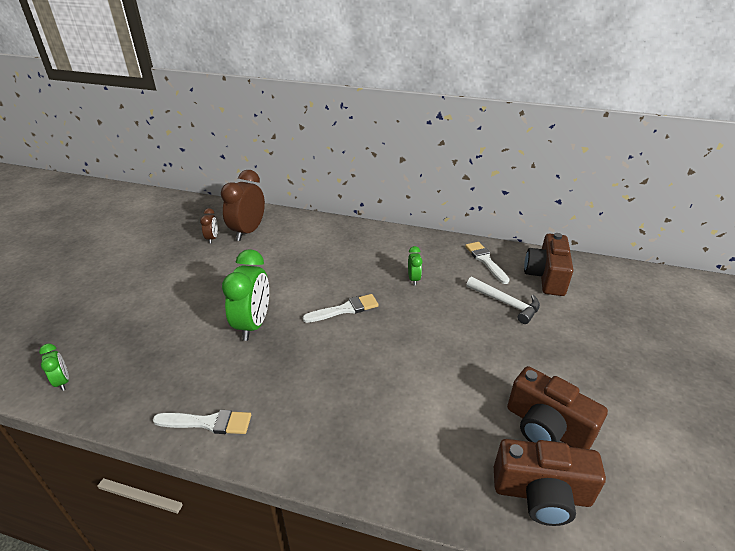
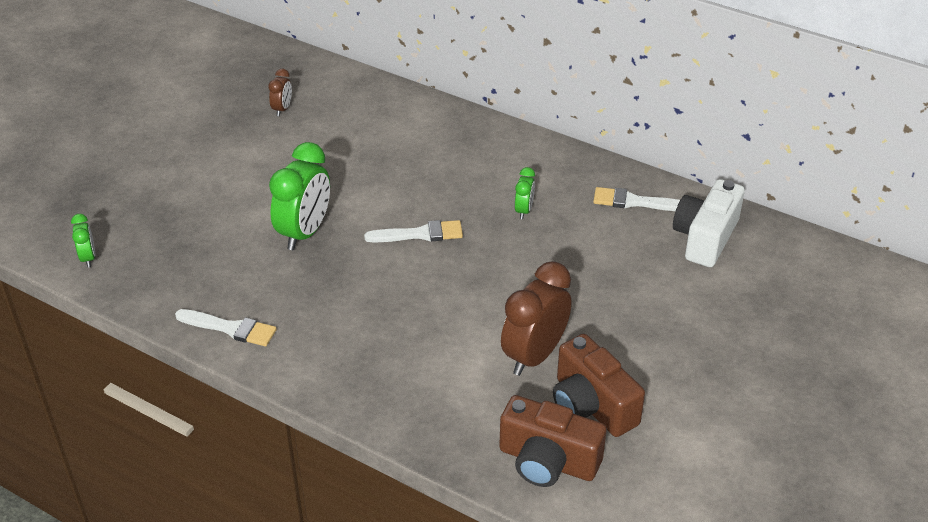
camera: 15 degrees right, 5 degrees up
brown clock [221,170,265,241] -> brown clock moved to [501,261,572,376]
white brush [465,242,510,284] -> white brush turned 75 degrees counterclockwise [593,187,680,211]
white hammer [466,277,540,324] -> none
brown camera [524,233,573,296] -> white camera [673,179,745,267]

